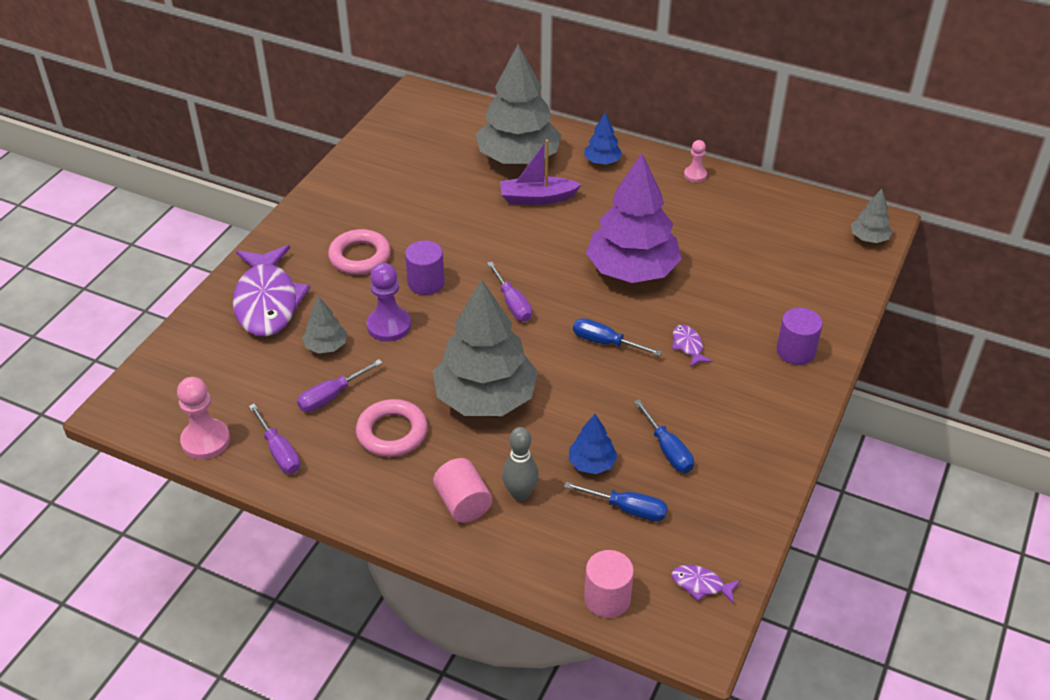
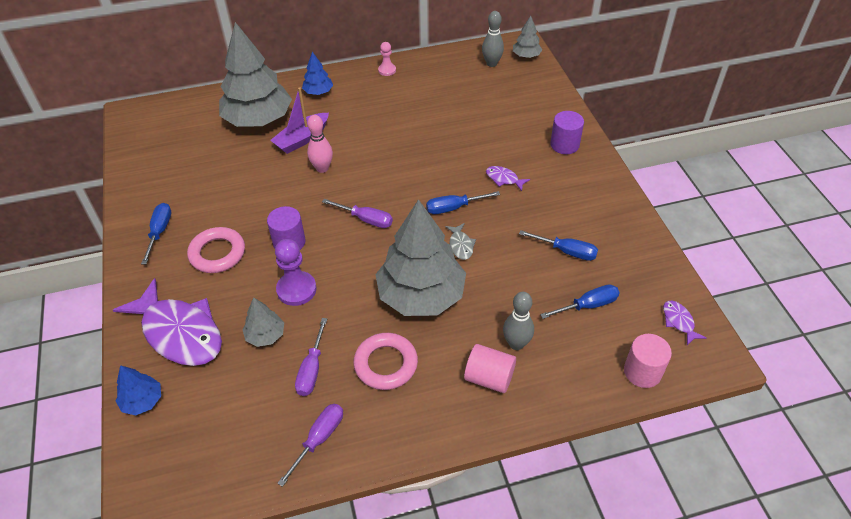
camera: 40 degrees left, 5 degrees up
pink pawn [177,377,230,459] -> none
purple screwdriver [249,404,300,474] -> purple screwdriver turned 75 degrees counterclockwise [277,404,343,487]
blue tree [569,414,618,474] -> blue tree moved to [116,365,161,415]
purple tree [586,153,682,283] -> none
purple fish [672,565,741,604] -> purple fish turned 90 degrees clockwise [663,301,706,345]
none -> blue screwdriver [141,203,171,264]
none -> pink bowling pin [307,115,333,173]
none -> grey fish [445,223,476,260]
none -> grey bowling pin [482,11,504,67]

